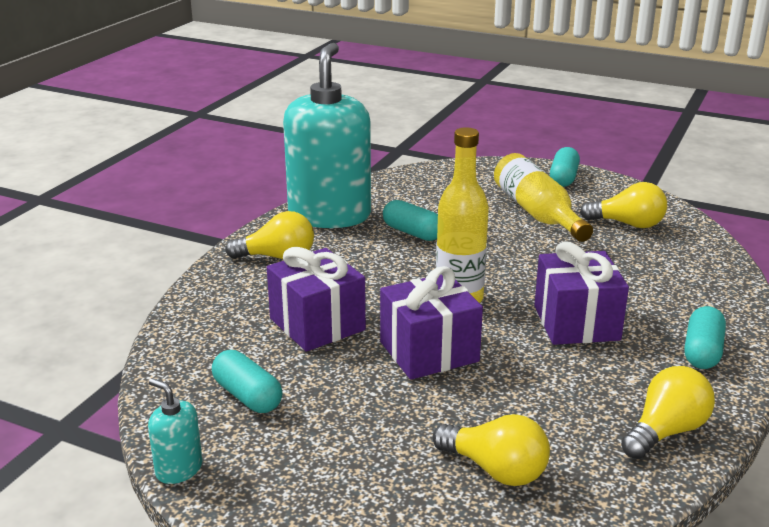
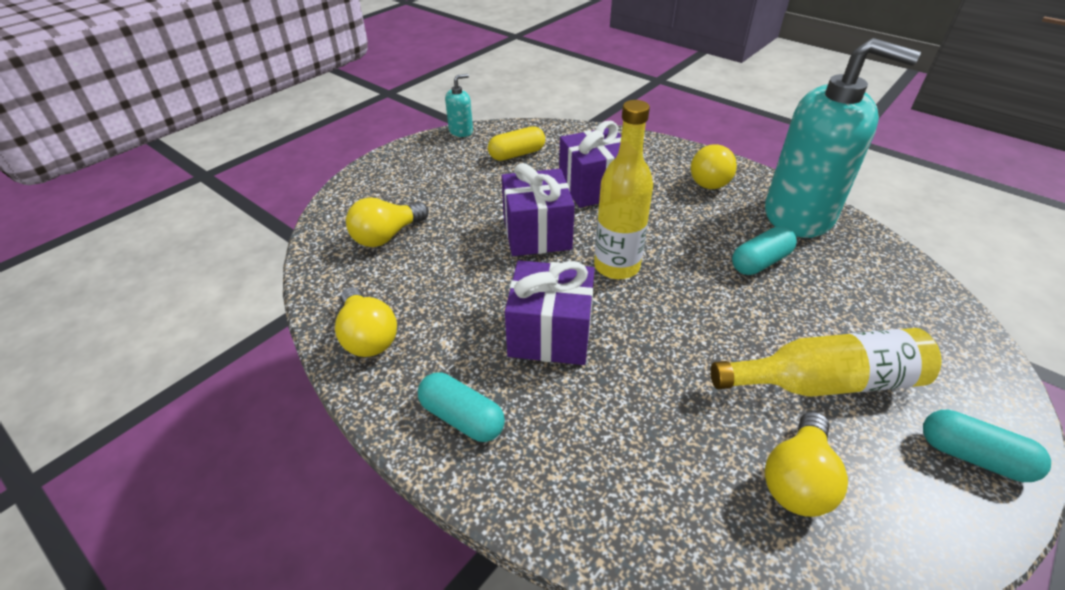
camera: 105 degrees right, 15 degrees up
turquoise capsule [212,350,283,413] -> yellow capsule [488,126,545,161]

